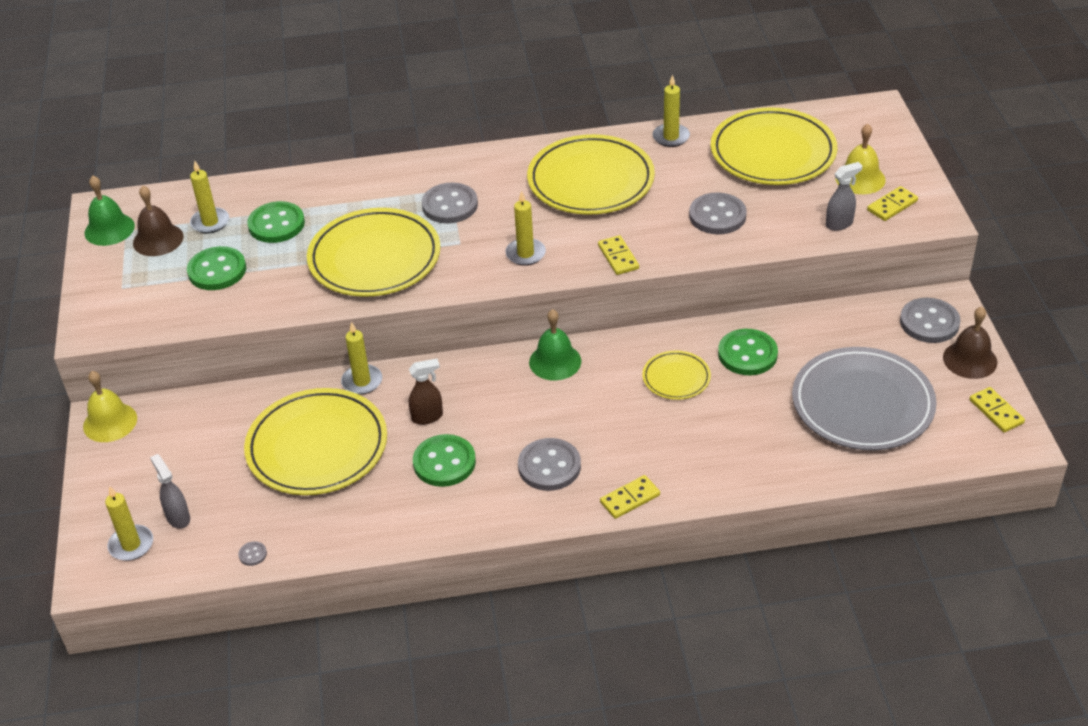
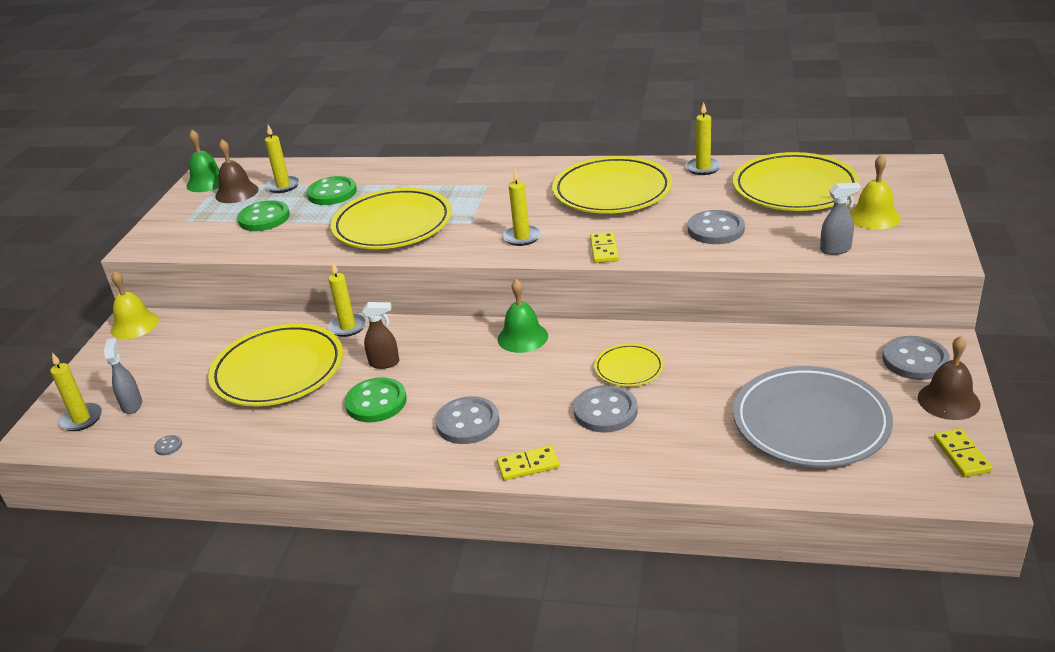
camera: 20 degrees right, 10 degrees down
grey button [422,183,478,223] -> grey button moved to [573,385,638,433]
green button [718,329,778,375] -> none
yellow domino [867,186,918,221] -> none

